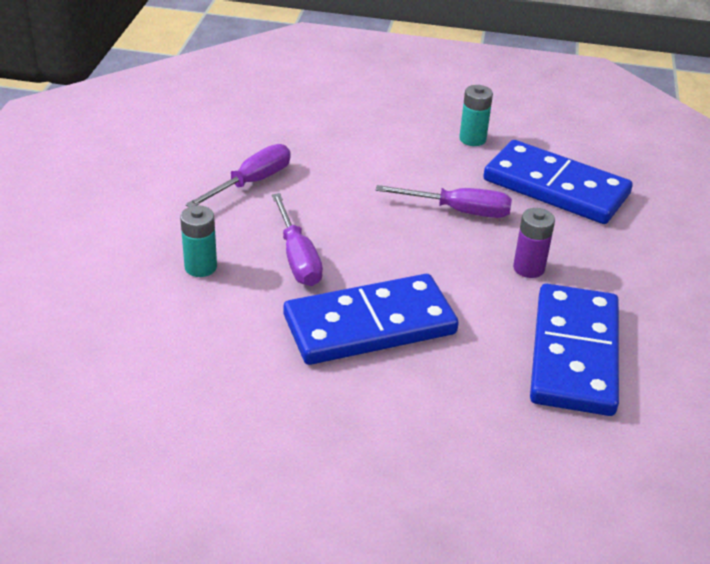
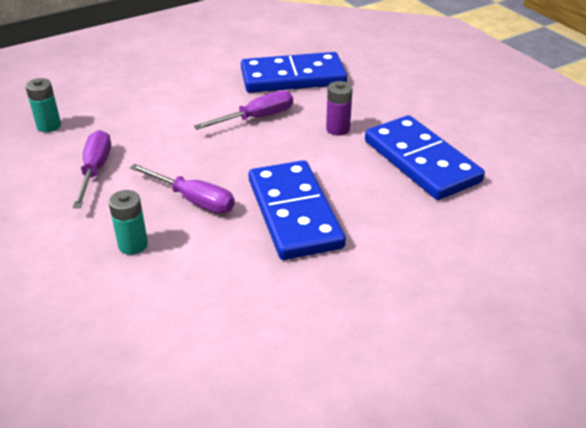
camera: 40 degrees left, 0 degrees up
blue domino [284,274,459,365] -> blue domino turned 45 degrees counterclockwise [249,160,346,260]
turquoise battery [459,85,493,146] -> turquoise battery moved to [25,78,61,132]

